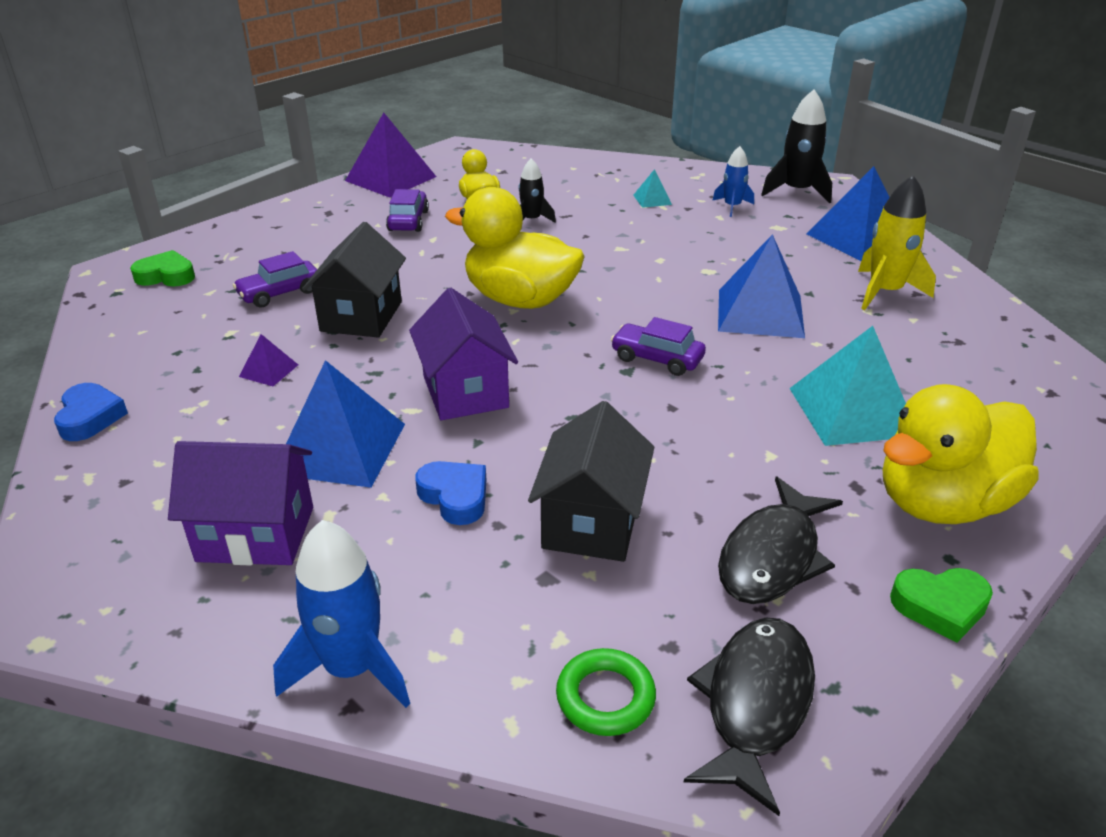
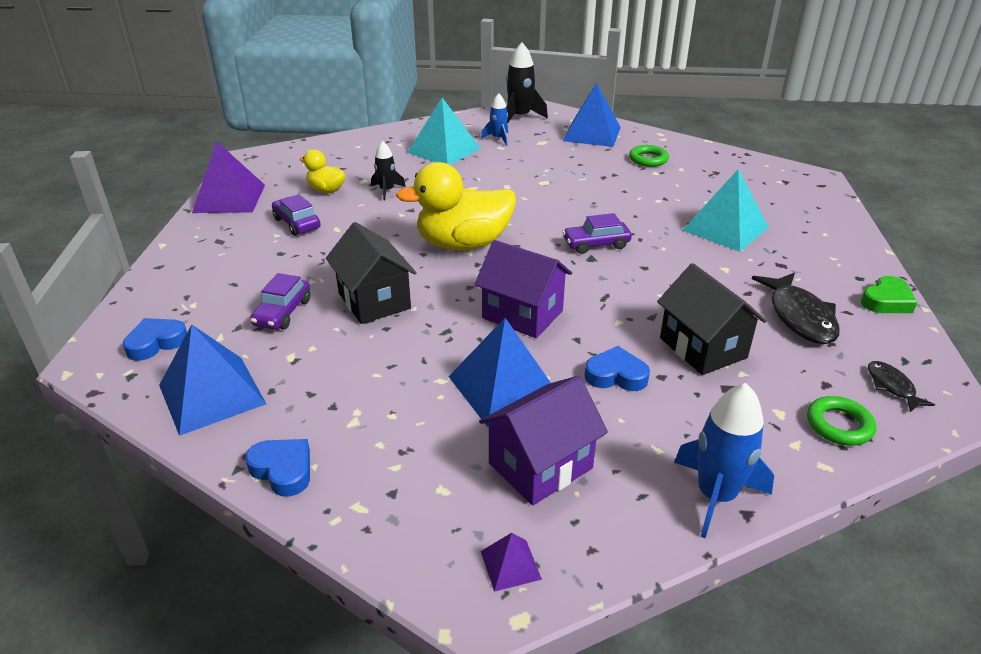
camera: 40 degrees left, 0 degrees up
green heart [130,250,195,286] -> blue heart [123,318,187,361]
purple pyramid [239,334,298,386] -> purple pyramid moved to [481,533,542,592]
turquoise pyramid [633,169,672,208] -> turquoise pyramid [407,98,481,165], size x2.18
black fish [684,618,815,816] -> black fish [868,361,935,412], size x0.54
blue pyramid [718,234,805,338] -> blue pyramid moved to [159,324,266,436]
yellow rocket [858,175,936,310] -> green ring [629,145,669,167]
yellow duck [883,384,1038,524] -> none

